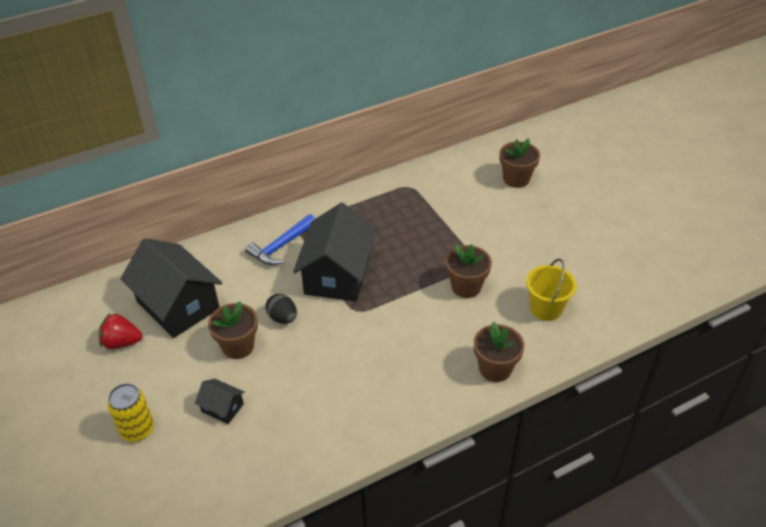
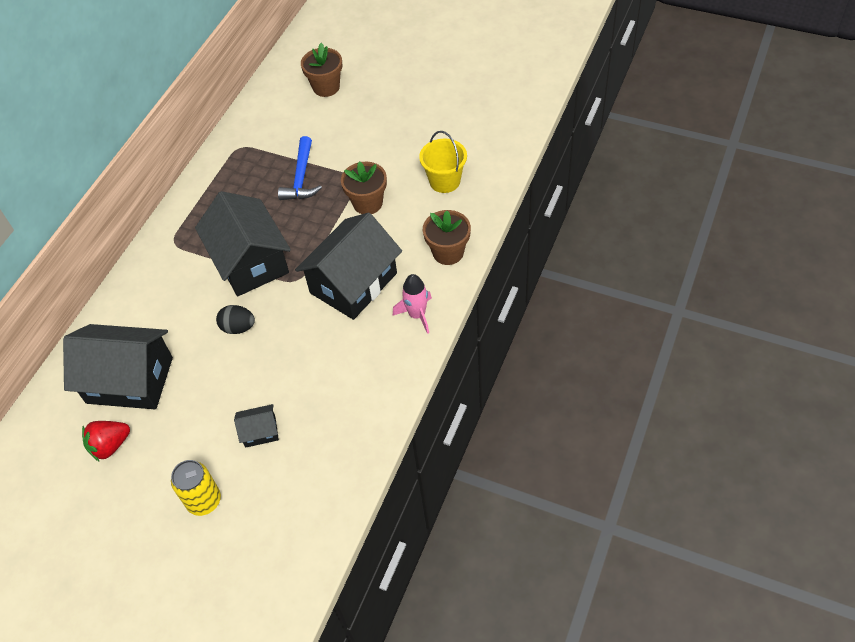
camera: 35 degrees left, 10 degrees up
brown flower pot [208,301,258,359] -> none
blue hammer [245,214,315,265] -> blue hammer moved to [278,136,322,200]
none -> black house [295,212,402,320]
none -> pink rocket [393,274,432,334]

